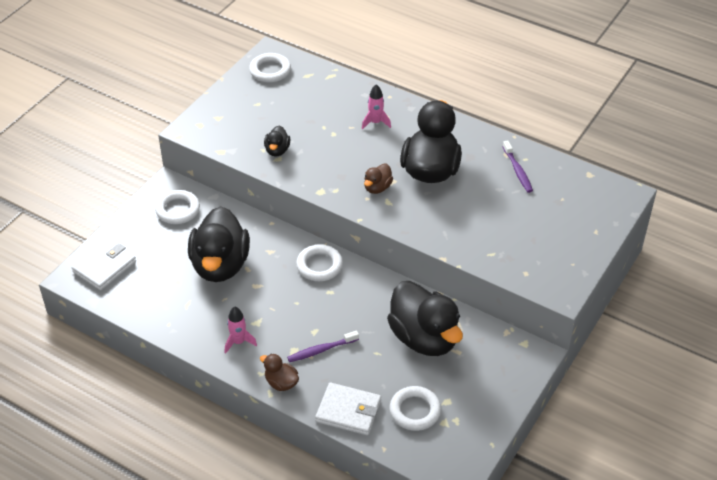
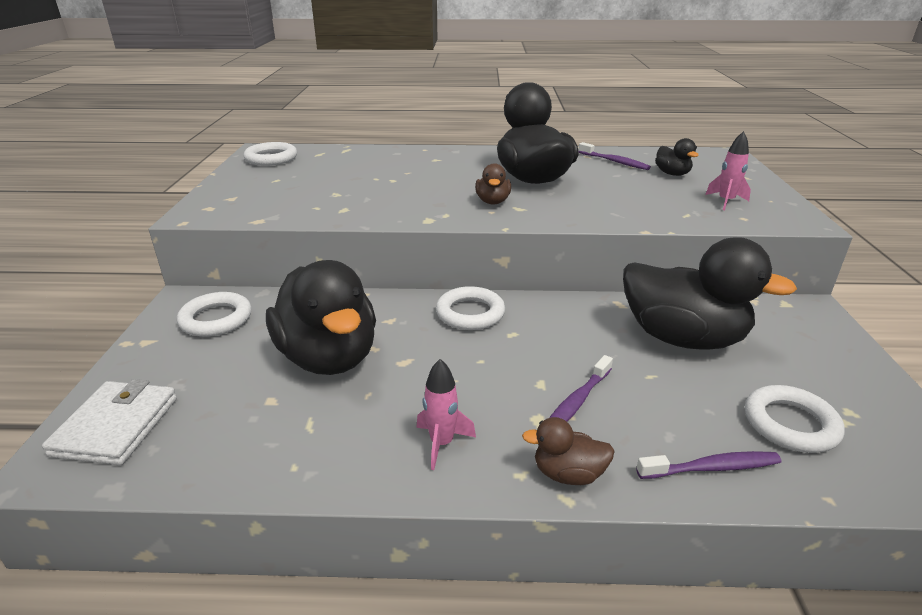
camera: 30 degrees left, 15 degrees down
black duck [264,125,291,157] -> black duck moved to [655,138,699,176]
white wallet [315,383,381,435] -> purple toothbrush [636,451,781,479]
pink rocket [362,84,391,130] -> pink rocket moved to [705,131,751,210]

